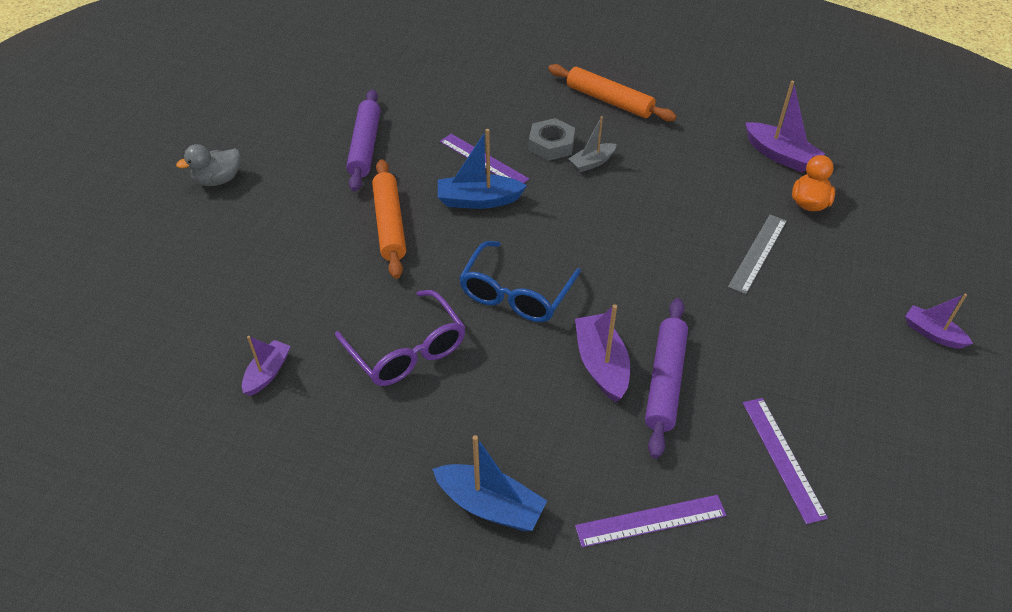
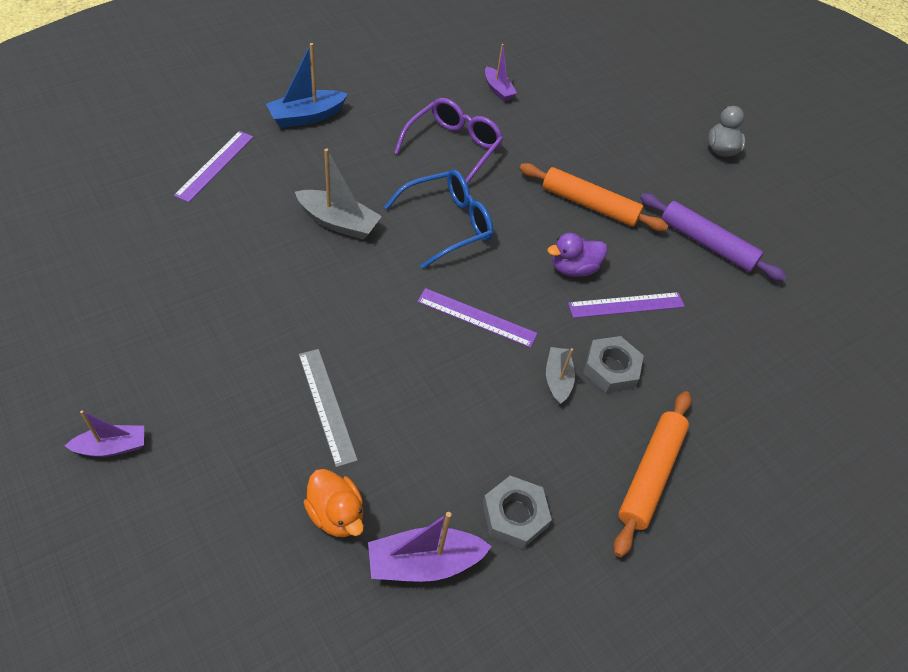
camera: 120 degrees right, 5 degrees up
purple glasses [335,290,465,386] -> purple glasses turned 120 degrees clockwise [394,98,503,184]
blue boat [438,129,527,209] -> purple duck [547,233,607,277]
blue glasses [459,241,581,322] -> blue glasses turned 90 degrees clockwise [384,170,493,269]
orange rolling pin [548,64,677,122] -> orange rolling pin turned 45 degrees counterclockwise [614,391,692,557]
purple boat [575,304,630,402] -> grey boat [295,148,382,240]
purple rolling pin [645,298,688,459] -> none
purple ruler [743,398,828,524] -> purple ruler moved to [417,288,537,348]
none -> grey nut [482,476,552,549]

